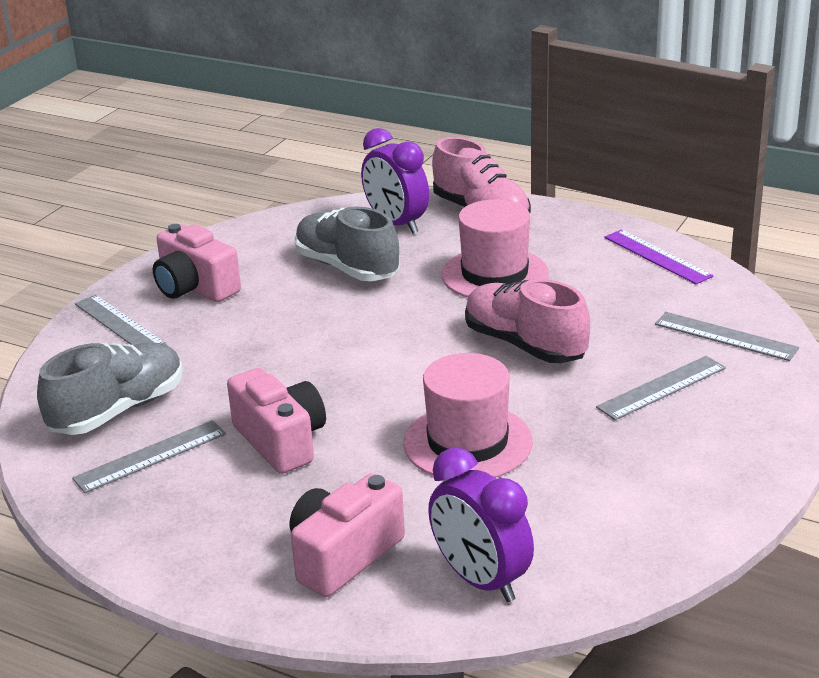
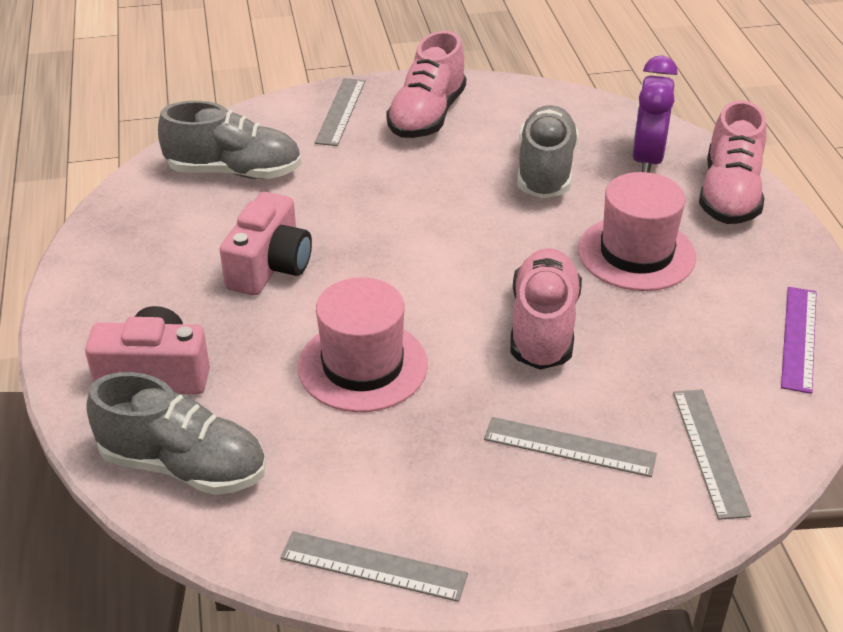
camera: 50 degrees right, 10 degrees up
grey ruler [72,420,226,493] -> grey ruler moved to [280,531,468,602]
pink camera [153,224,241,302] -> pink shoe [386,31,466,138]
purple clock [428,447,534,602] -> grey shoe [86,372,266,495]

